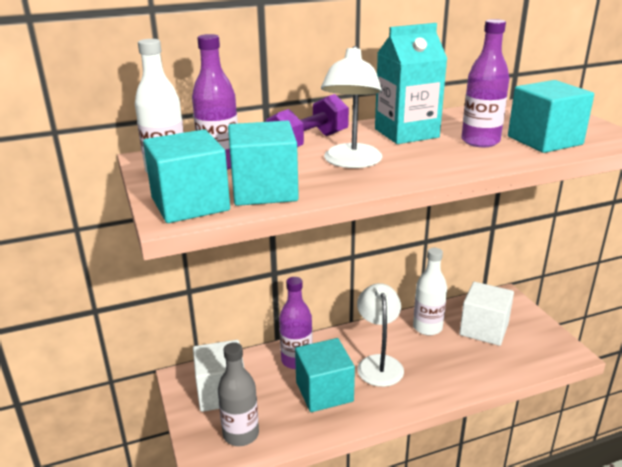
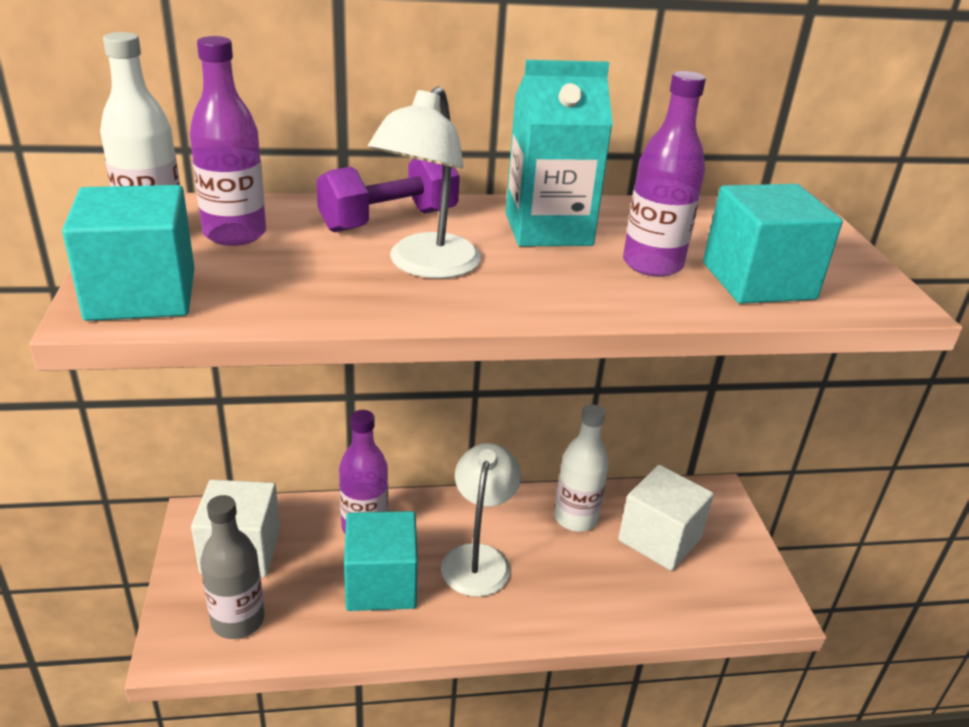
camera: 10 degrees right, 5 degrees up
turquoise cube [228,121,299,206] -> none

